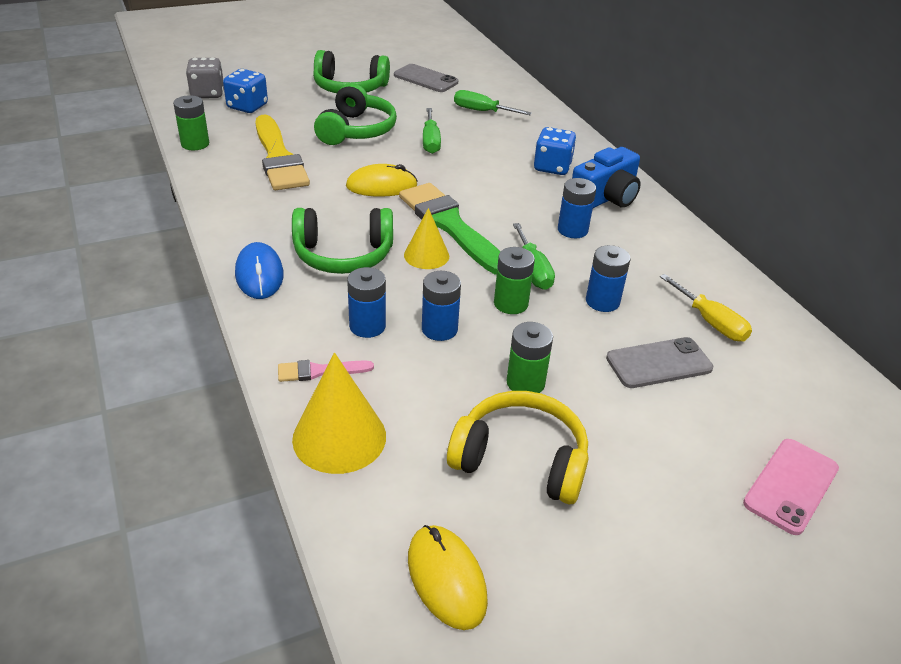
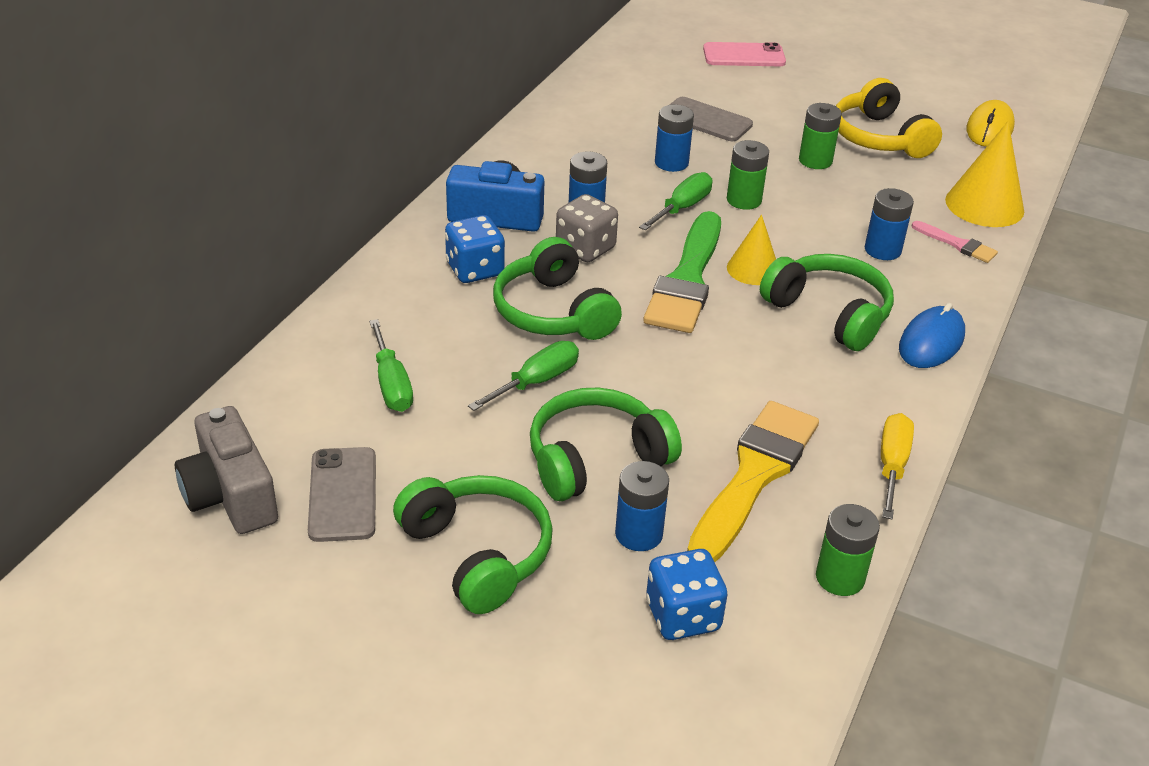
camera: 130 degrees left, 0 degrees up
grey dice [186,58,224,98] -> grey dice moved to [556,194,618,262]
yellow mouse [346,164,418,197] -> none
blue battery [422,271,461,341] -> blue battery moved to [615,461,669,551]
yellow screwdriver [660,274,752,342] -> yellow screwdriver moved to [881,413,914,519]
none -> grey camera [175,406,278,534]
none -> green headphones [493,237,622,340]

